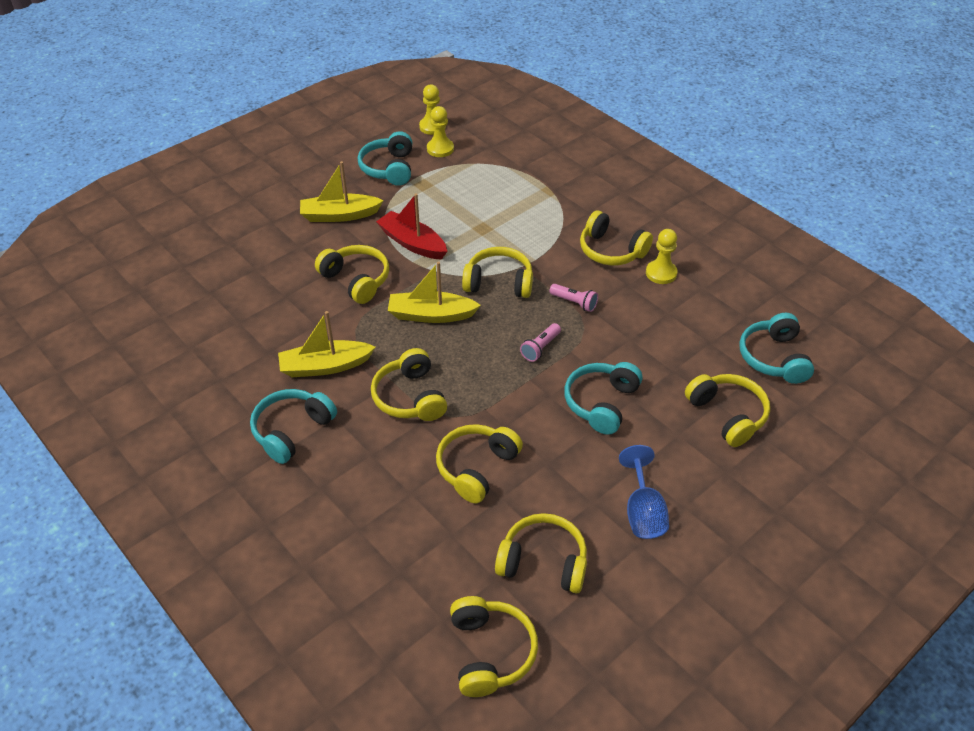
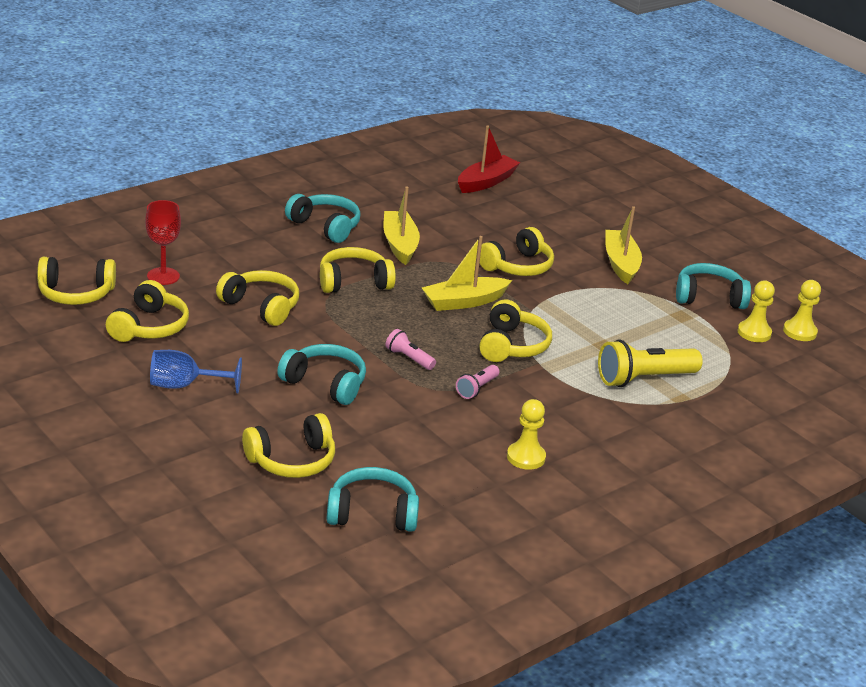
camera: 90 degrees right, 15 degrees down
red boat [376,193,448,259] -> red boat moved to [458,125,520,193]
yellow boat [388,261,481,323] -> yellow boat turned 120 degrees counterclockwise [422,236,512,311]
yellow headphones [580,210,653,266] -> none
none -> red goblet [145,200,181,285]
none -> yellow flashlight [598,340,703,387]

